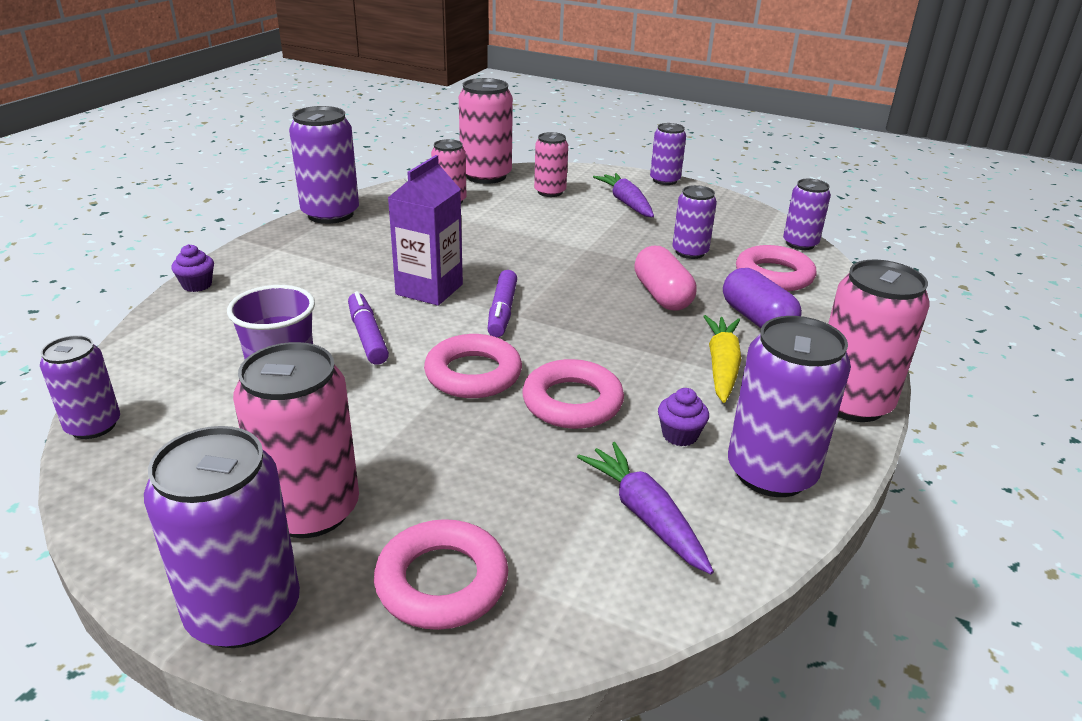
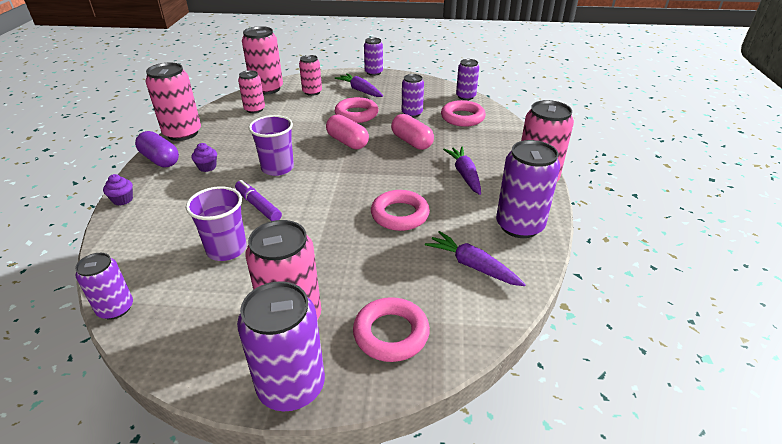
camera: 20 degrees left, 5 degrees up
purple can [289,106,359,224] -> pink can [145,63,201,141]
purple carton [388,155,463,306] -> purple cup [249,115,294,176]
pink ring [424,334,522,398] -> pink ring moved to [335,97,378,123]
purple marker [488,270,517,337] -> none
purple cupcake [658,388,709,446] -> purple cupcake moved to [191,143,217,172]
yellow carrot [703,315,741,403] -> purple carrot [443,146,481,195]
purple capsule [723,268,802,328] -> purple capsule moved to [135,131,179,167]
none -> pink capsule [326,114,369,149]

